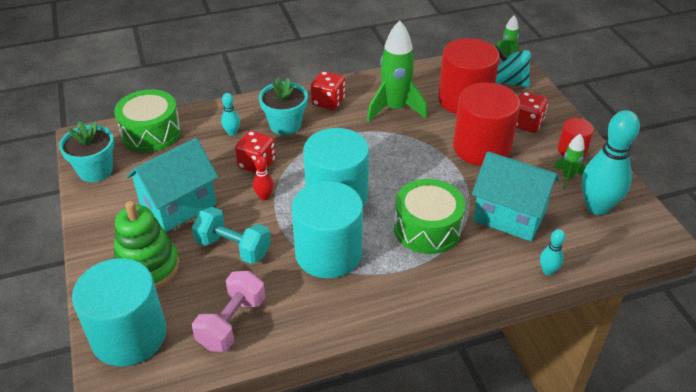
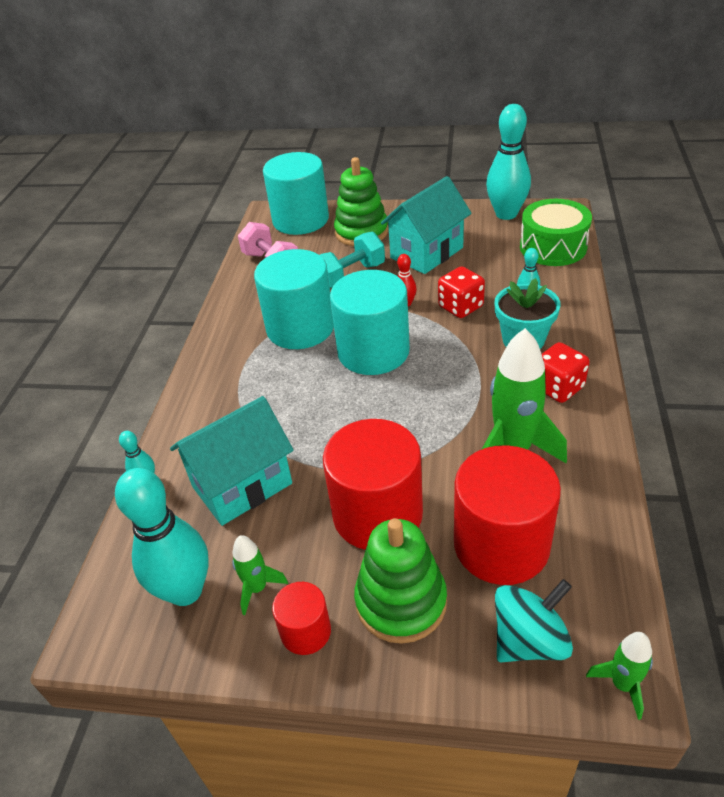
camera: 120 degrees right, 0 degrees up
turquoise flower pot [59,121,114,182] -> turquoise bowling pin [486,104,531,220]
turquoise house [126,138,218,233] -> turquoise house turned 60 degrees clockwise [381,176,472,274]
green drum [394,179,465,254] -> none
red dice [516,91,548,133] -> green stacking toy [354,518,447,644]

